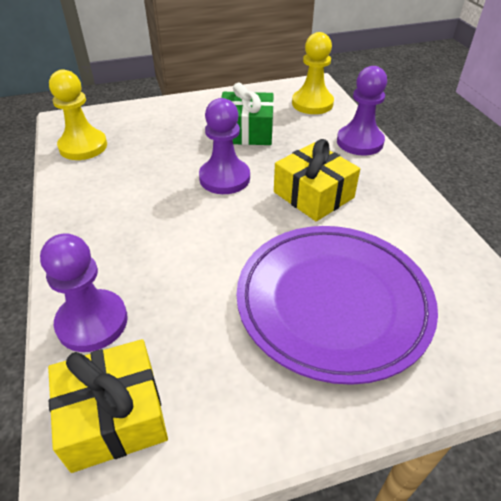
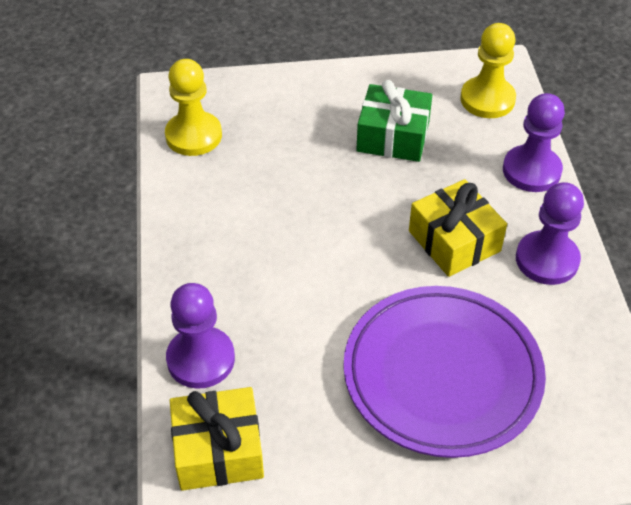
camera: 10 degrees right, 5 degrees up
purple pawn [199,98,250,194] -> purple pawn moved to [516,182,584,285]

